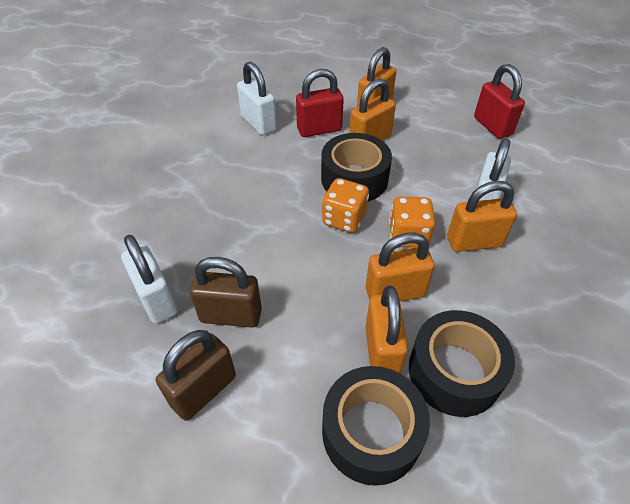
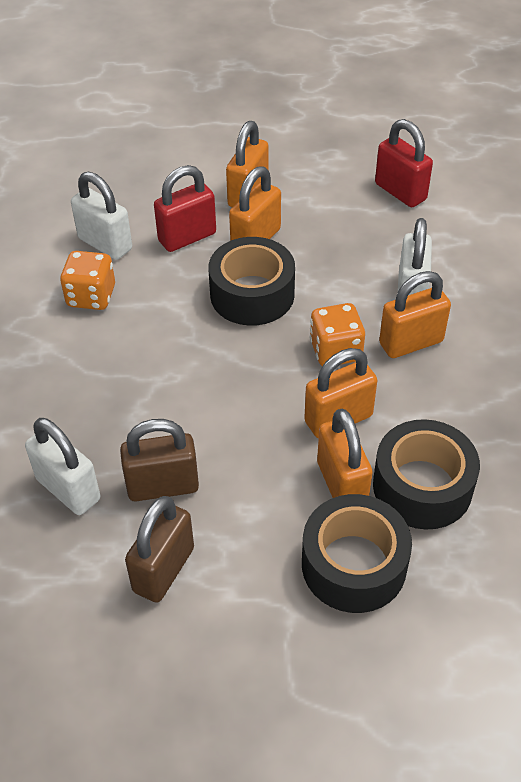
camera: 15 degrees left, 0 degrees up
orange dice [322,178,369,233] -> orange dice moved to [60,251,115,310]

